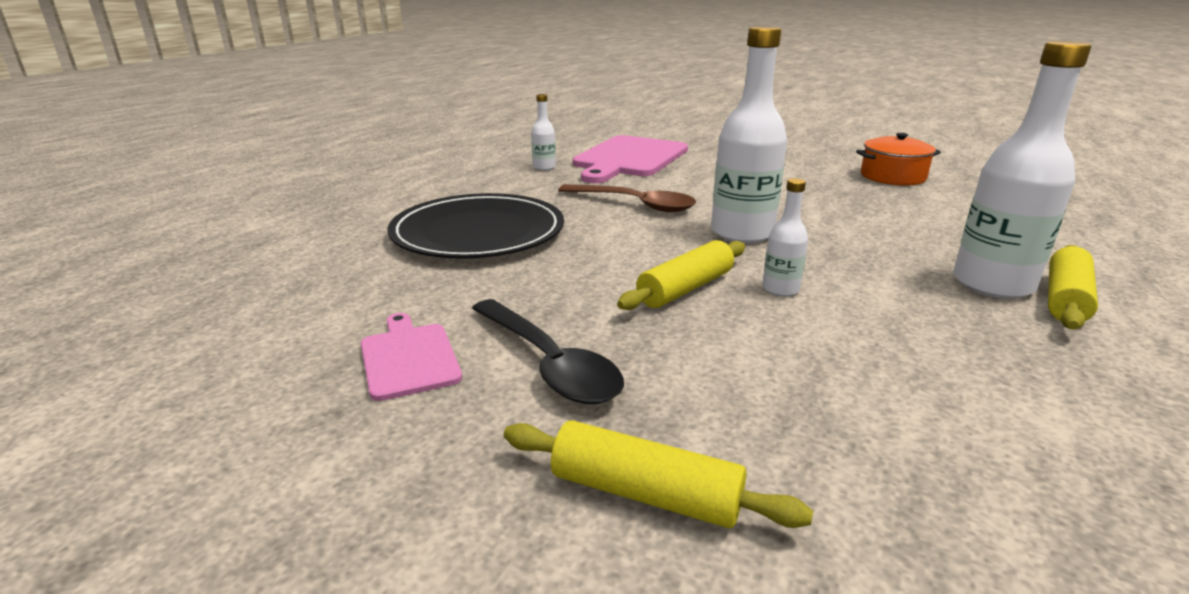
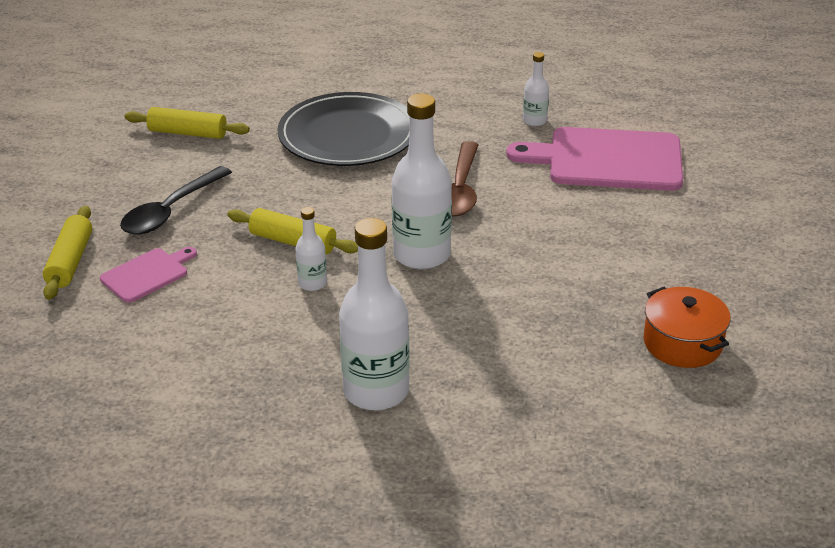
camera: 70 degrees right, 10 degrees up
pink cutting board [361,313,462,401] -> pink cutting board moved to [100,247,197,303]
yellow rolling pin [1048,245,1098,329] -> yellow rolling pin moved to [125,107,250,139]

